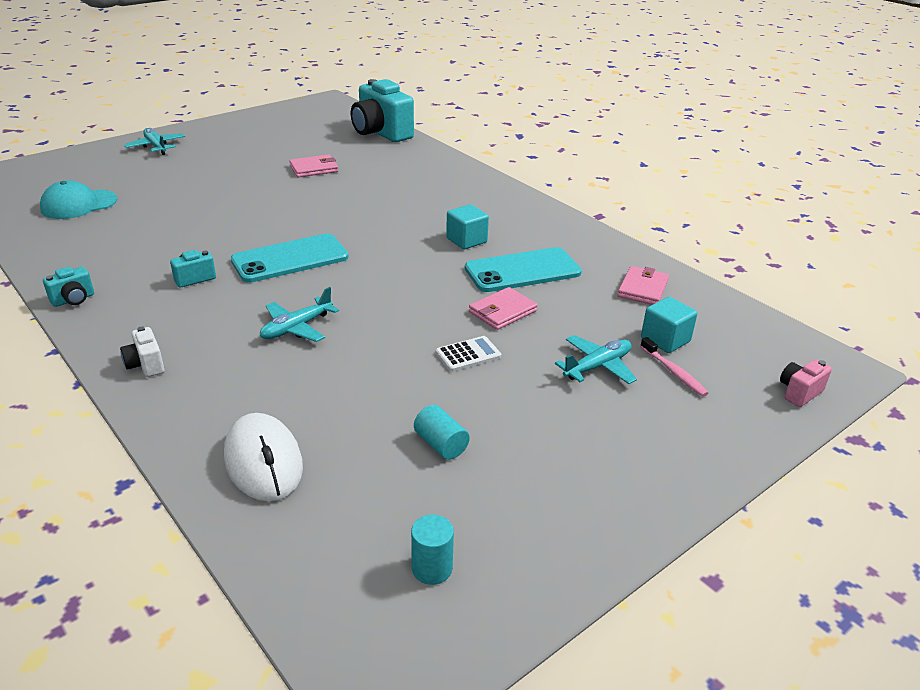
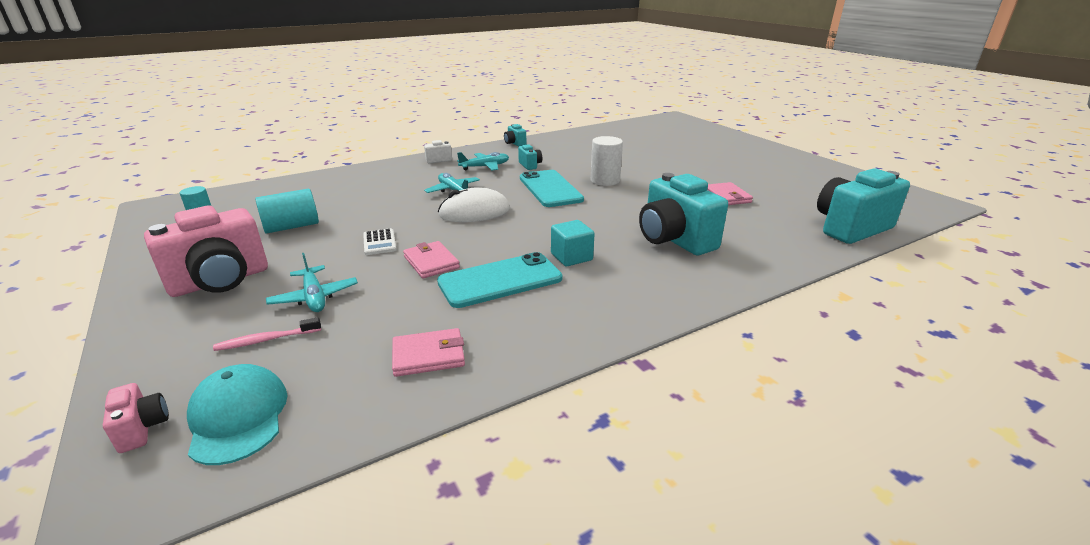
camera: 100 degrees right, 5 degrees down
turquoise cap [40,180,118,219] -> turquoise cap moved to [187,364,288,465]
turquoise plane [124,128,185,155] -> turquoise plane moved to [457,152,509,171]
white mouse [224,413,303,502] -> white mouse moved to [438,188,510,222]
turquoise cylinder [414,405,470,460] -> turquoise cylinder [255,189,319,233], size x1.56
turquoise phone [465,247,582,292] -> turquoise phone turned 75 degrees clockwise [437,252,562,308]
pink wallet [618,266,669,305] -> pink wallet turned 45 degrees counterclockwise [392,328,465,377]
turquoise cube [641,297,697,353] -> none
none -> pink camera [144,205,268,297]
none -> white cylinder [591,136,623,186]
none -> turquoise camera [639,173,728,255]

